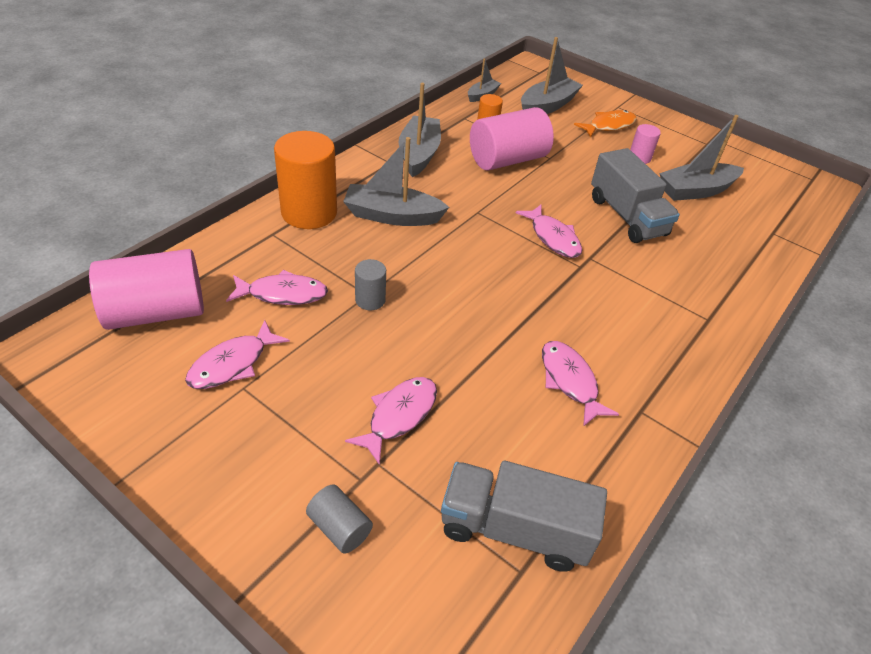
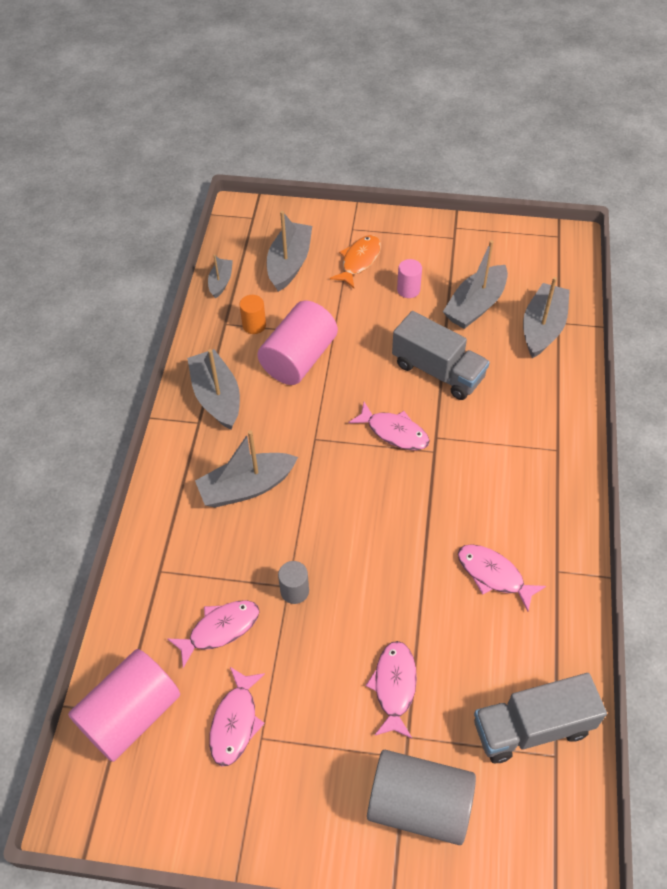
camera: 25 degrees left, 10 degrees up
orange cylinder [274,131,337,229] -> none
grey cylinder [306,484,373,554] -> grey cylinder [367,750,476,845], size x2.07
none -> grey boat [523,277,570,358]

